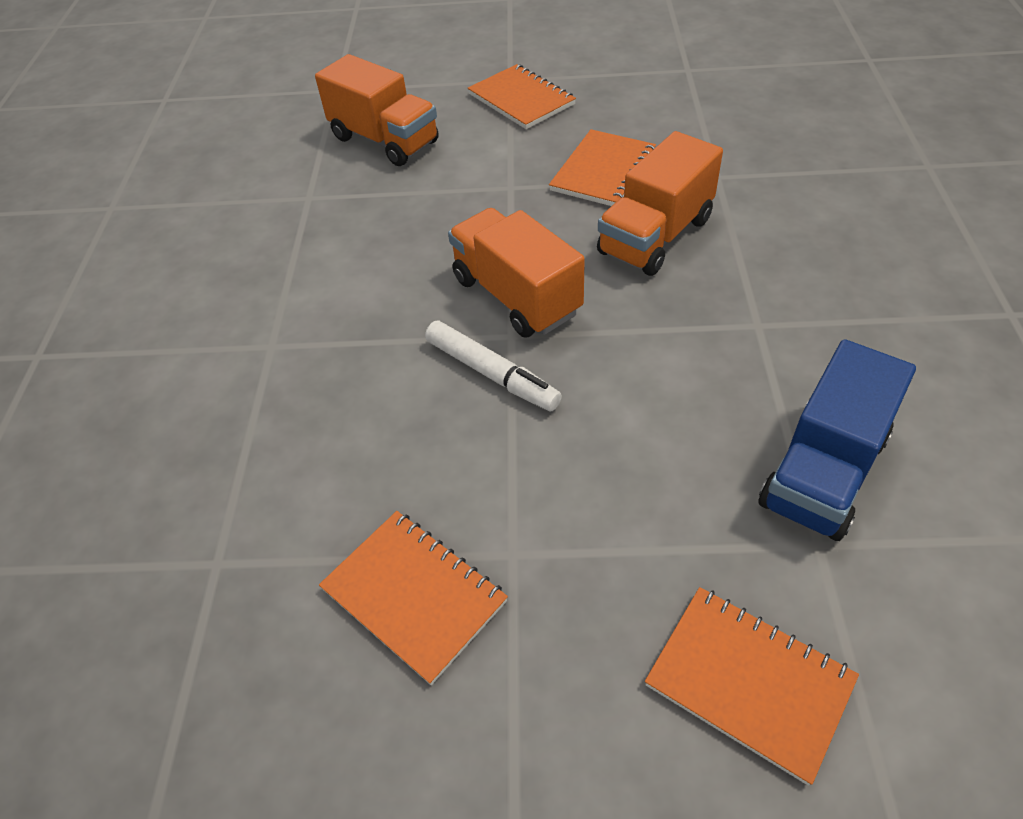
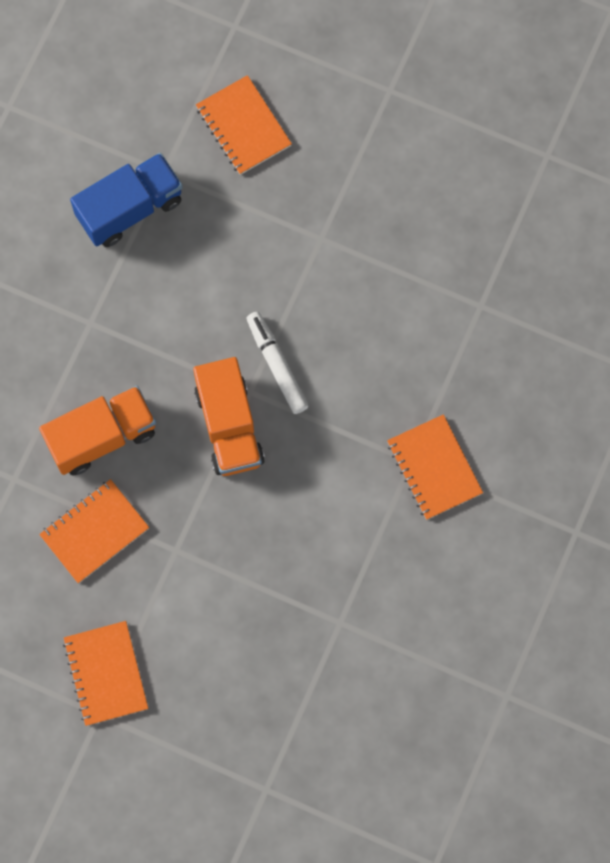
camera: 160 degrees left, 25 degrees up
orange truck [315,54,439,166] -> none
orange notebook [319,511,508,685] -> orange notebook moved to [387,414,483,520]

